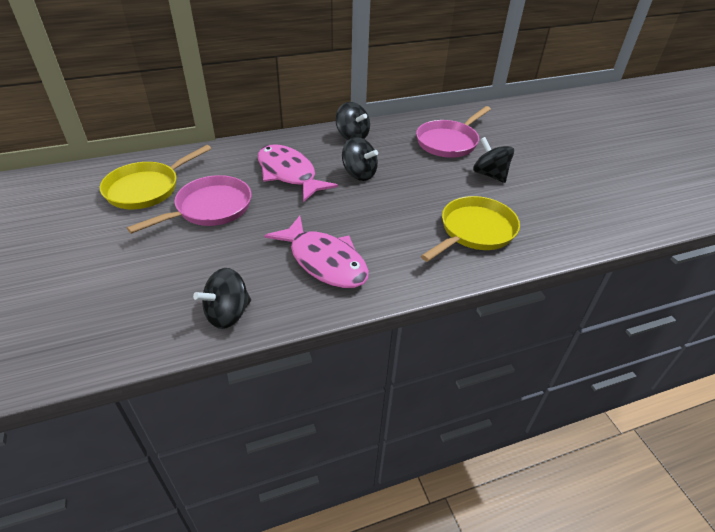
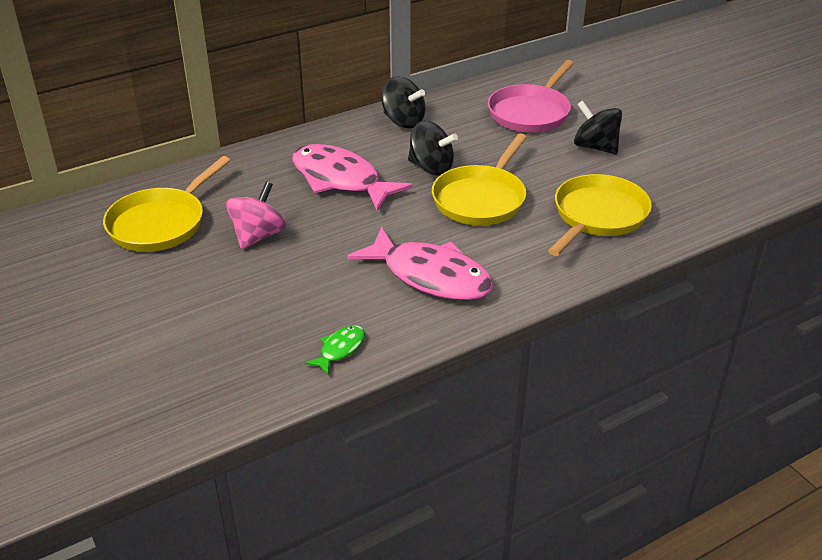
camera: 10 degrees left, 5 degrees down
pink pan [127,175,251,234] -> pink spinning top [226,181,286,249]
black spinning top [193,268,251,329] -> green fish [305,325,365,375]
none -> yellow pan [432,133,527,226]

